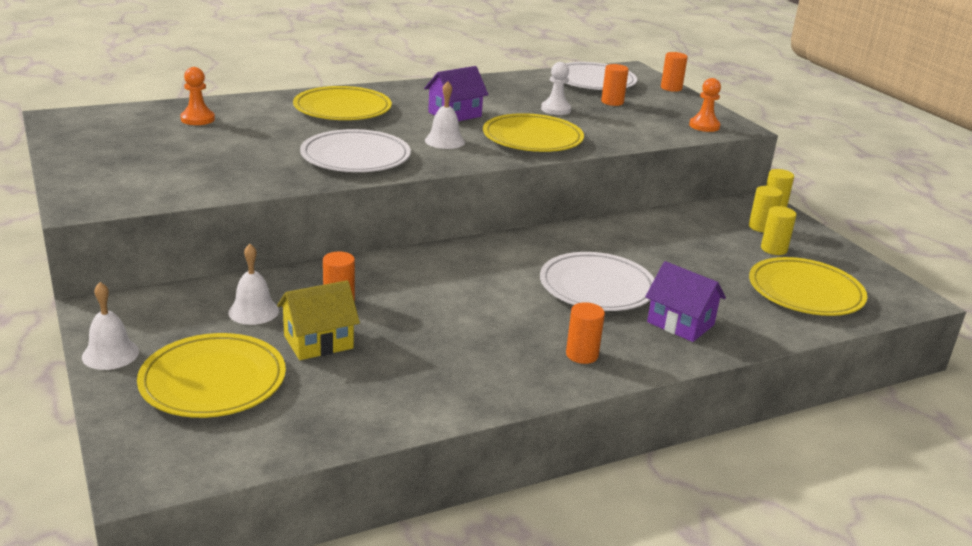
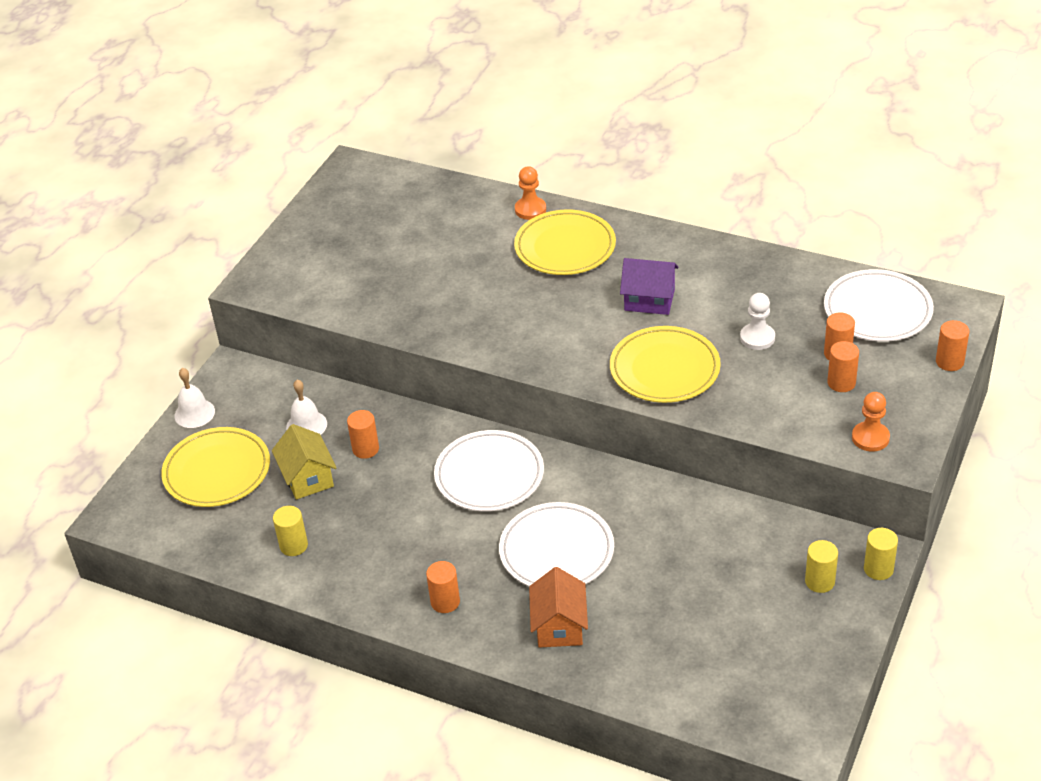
camera: 55 degrees right, 15 degrees up
orange pawn [180,67,215,125] -> orange pawn moved to [515,166,546,220]
yellow house [277,280,360,360] -> yellow house turned 45 degrees clockwise [272,424,337,499]
white plate [300,129,411,172] -> white plate moved to [434,430,544,512]
white bell [425,81,465,149] -> none
purple house [645,261,726,342] -> orange house [529,567,588,648]
yellow plate [749,257,867,316] -> none
yellow cylinder [761,206,797,255] -> yellow cylinder moved to [273,506,308,556]
none -> orange cylinder [827,341,859,392]

